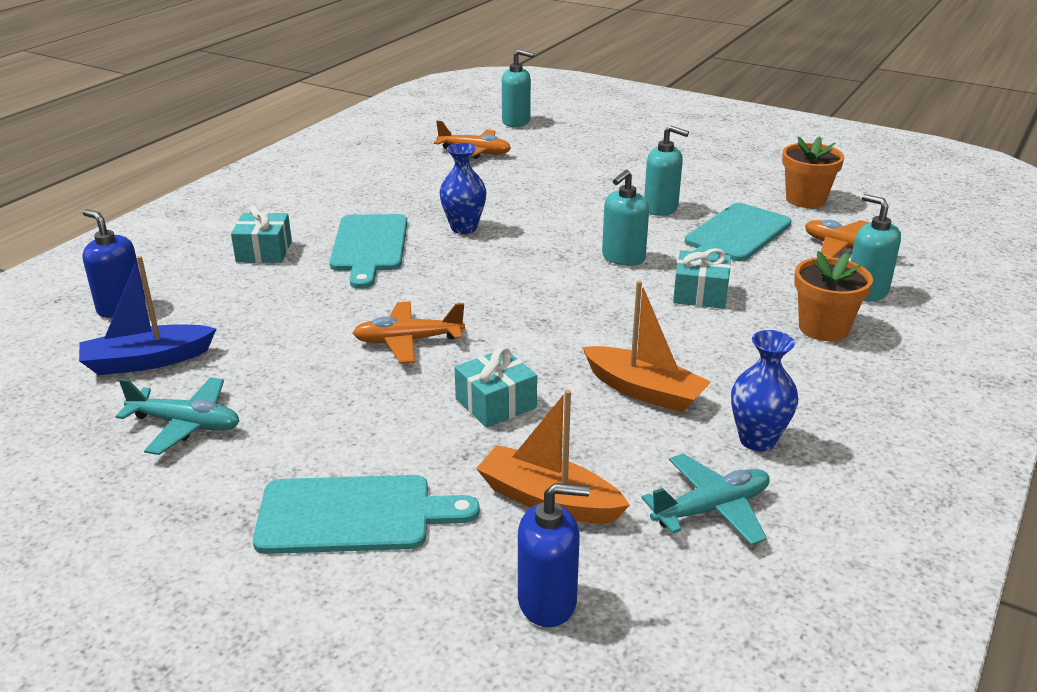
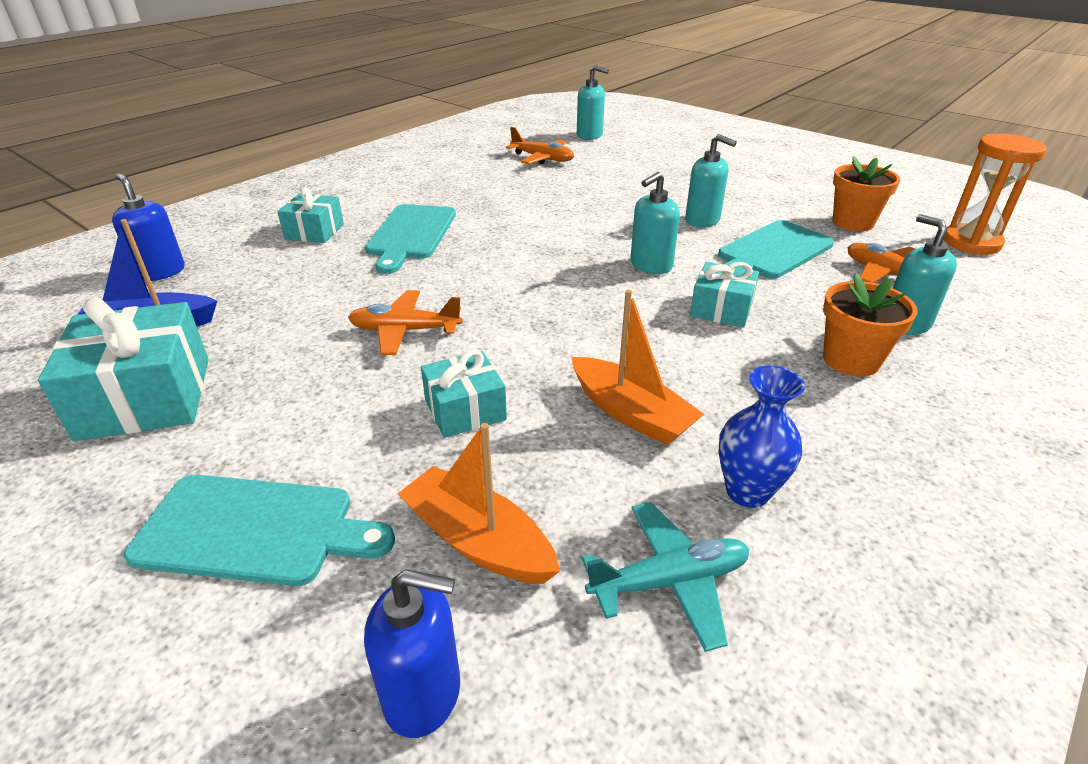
camera: 10 degrees right, 5 degrees up
turquoise plane [116,377,239,455] -> turquoise gift [38,297,209,441]
blue vase [440,143,486,234] -> none
none -> orange hourglass [944,134,1047,255]

